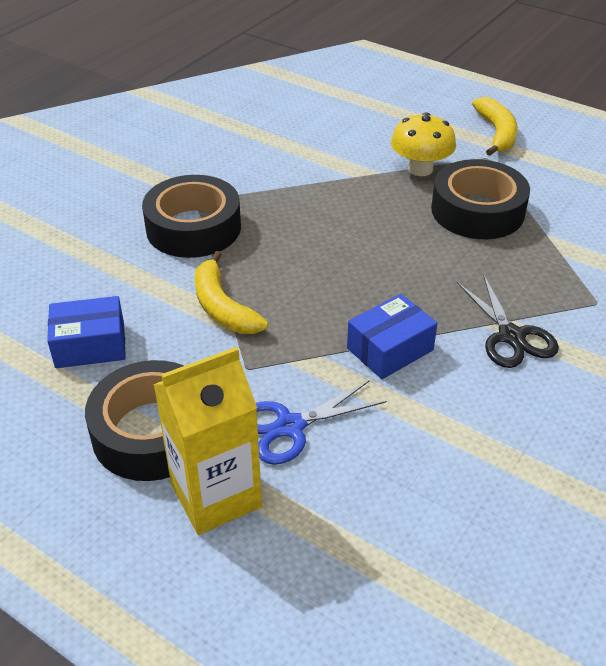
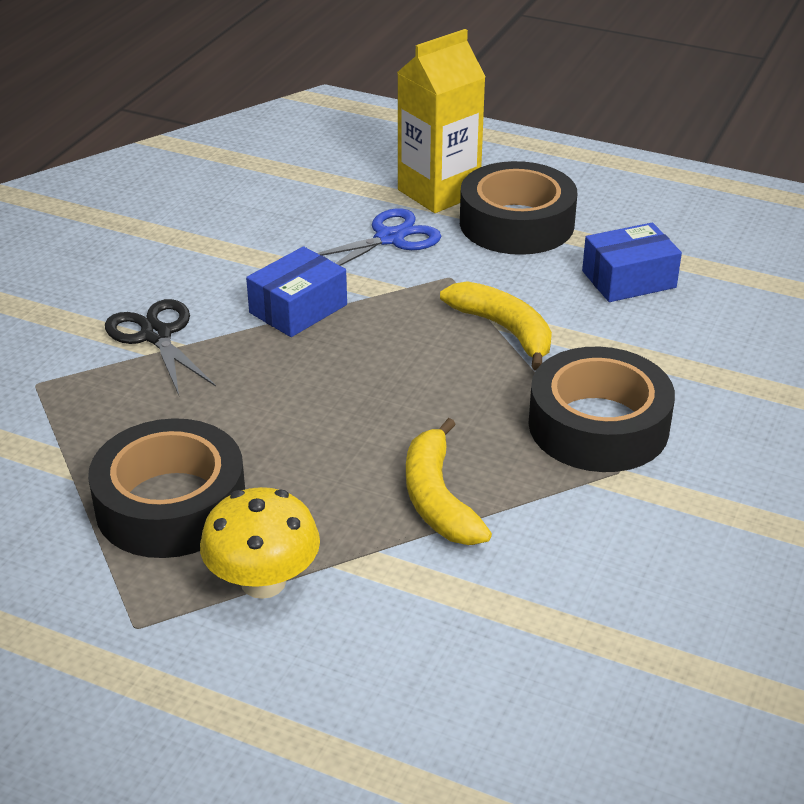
camera: 170 degrees right, 5 degrees down
yellow banana [472,97,518,156] -> yellow banana moved to [406,418,492,545]

